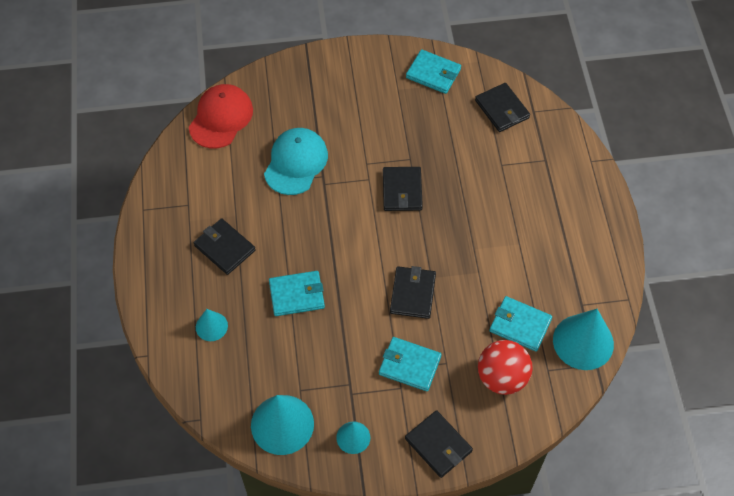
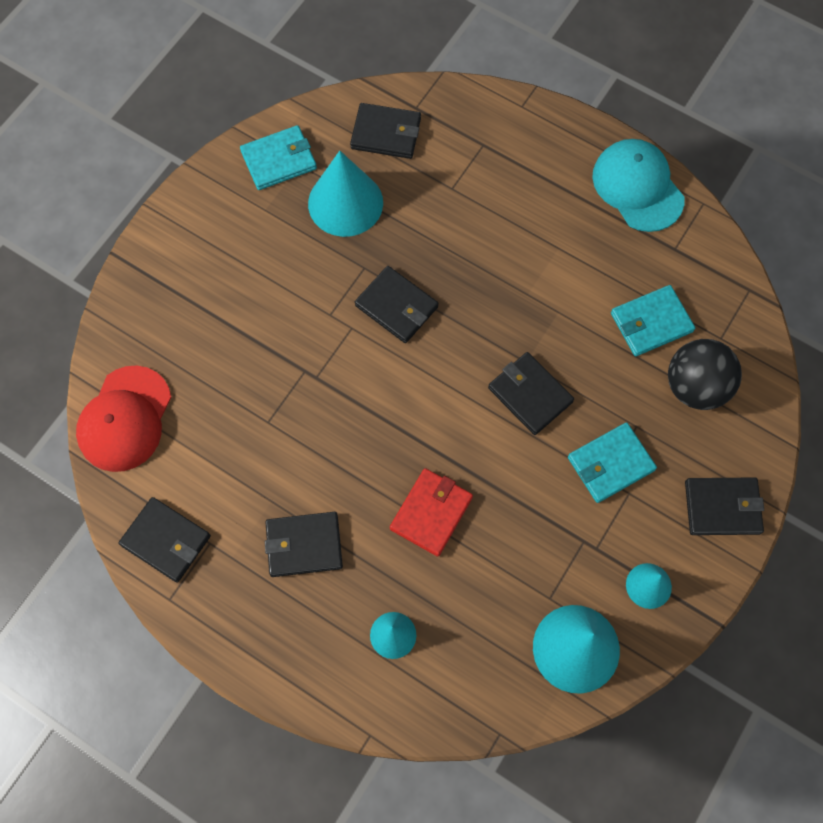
camera: 50 degrees left, 10 degrees up
red cap [189,84,253,148] -> red cap turned 135 degrees counterclockwise [76,366,171,472]
turquoise cap [264,128,328,195] -> turquoise cap moved to [592,139,685,232]
turquoise wallet [269,271,325,316] -> red wallet [390,468,473,557]
red ball [478,340,533,395] -> black ball [668,339,742,410]
turquoise cone [553,309,614,370] -> turquoise cone moved to [308,151,383,237]
none -> black wallet [119,497,211,583]

